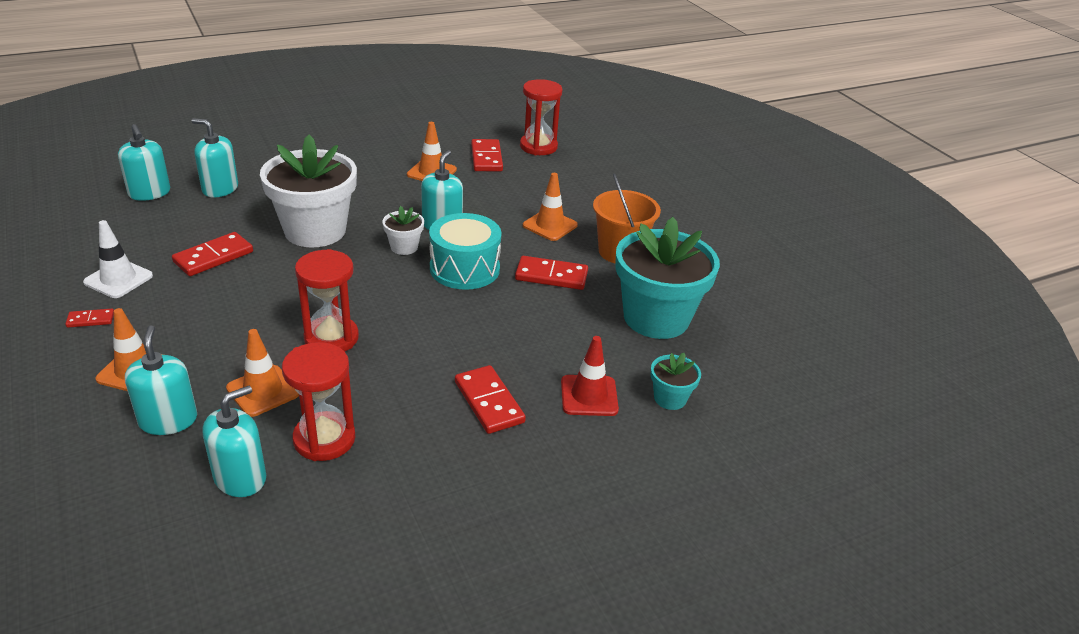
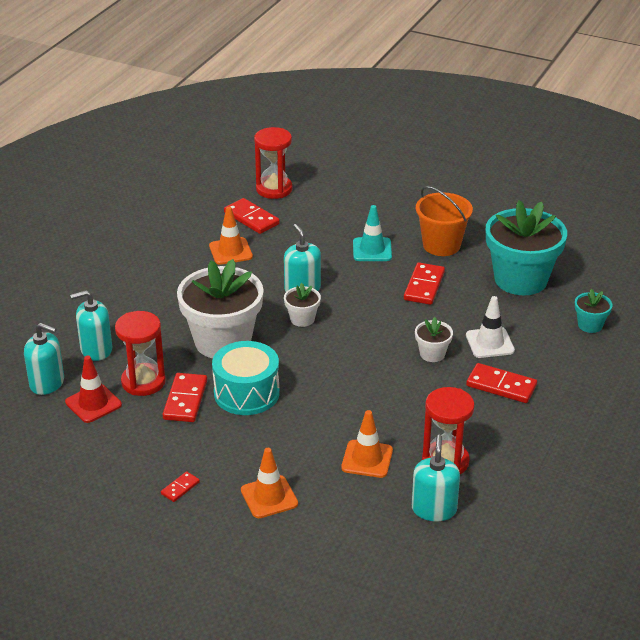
camera: 35 degrees left, 0 degrees up
white traffic cone [83,220,153,298] -> white traffic cone moved to [466,296,515,358]
turquoise soap dispenser [125,325,197,435] -> none
red hourglass [295,249,359,352] -> red hourglass moved to [115,311,166,396]
turquoise drum [429,213,502,290] -> turquoise drum moved to [212,341,280,415]
red domino [515,256,588,290] -> red domino turned 45 degrees counterclockwise [404,262,445,305]
orange traffic cone [523,173,578,241] -> turquoise traffic cone [353,205,392,261]
red traffic cone [561,336,619,416] -> red traffic cone moved to [65,356,122,423]
none -> white flower pot [415,317,453,362]

